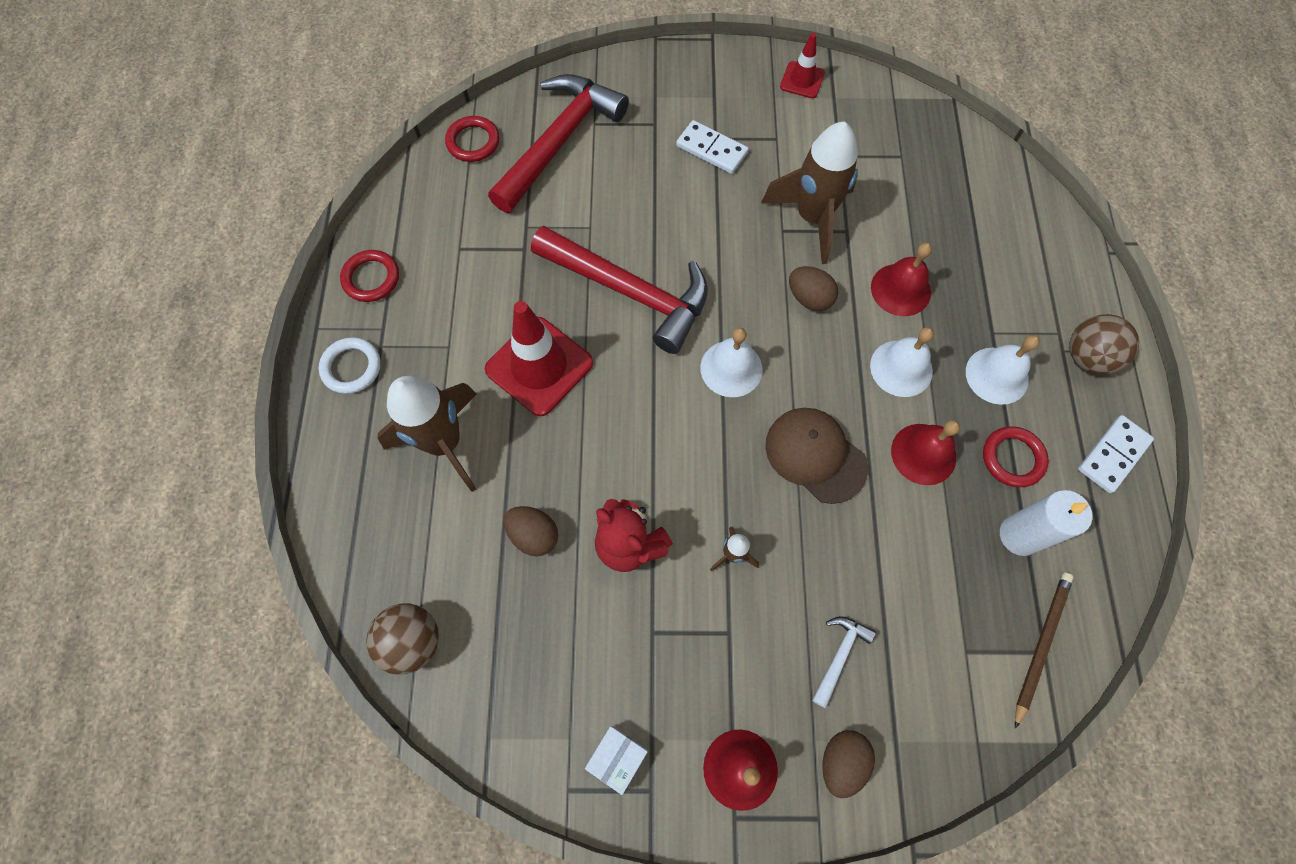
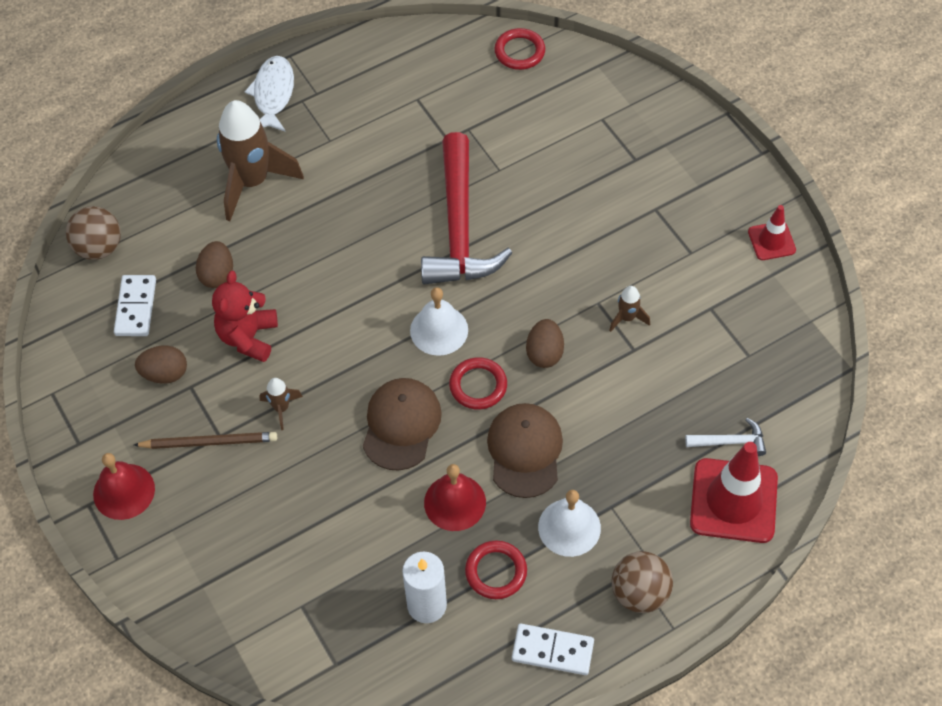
camera: 60 degrees right, 10 degrees down
white ring [319,337,381,394] -> white fish [245,56,294,132]
red ring [340,250,399,302] -> red ring moved to [449,357,507,410]
red traffic cone [485,301,593,416] -> red traffic cone moved to [690,442,778,543]
red hammer [488,74,629,213] -> none
white box [585,726,648,795] -> none
white domino [676,120,749,174] -> white domino moved to [114,275,156,336]
brown rocket [761,121,858,264] -> brown rocket [609,286,650,332], size x0.44
white hammer [812,616,876,708] -> white hammer moved to [685,418,766,456]
brown egg [823,730,875,798] -> brown egg moved to [135,346,187,384]
white bell [870,327,934,397] -> brown cap [487,403,563,498]
red bell [871,243,932,316] -> none
brown pencil [1015,572,1074,729] -> brown pencil moved to [134,432,277,449]

